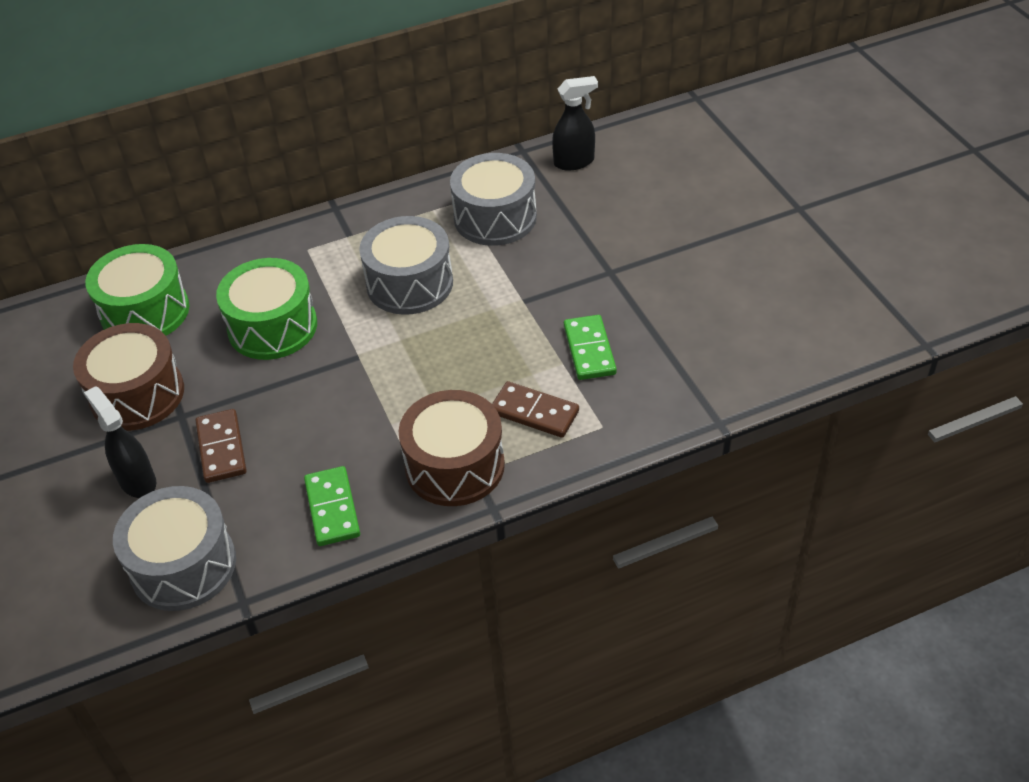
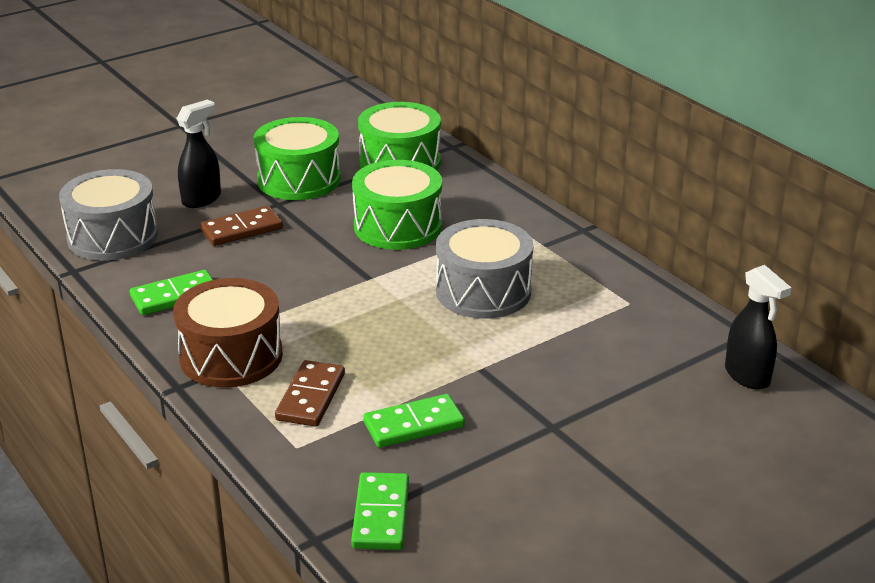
camera: 75 degrees right, 15 degrees down
brown drum [73,323,184,431] -> green drum [254,117,341,200]
grey drum [450,153,537,246] -> none
none -> green domino [351,472,409,550]

